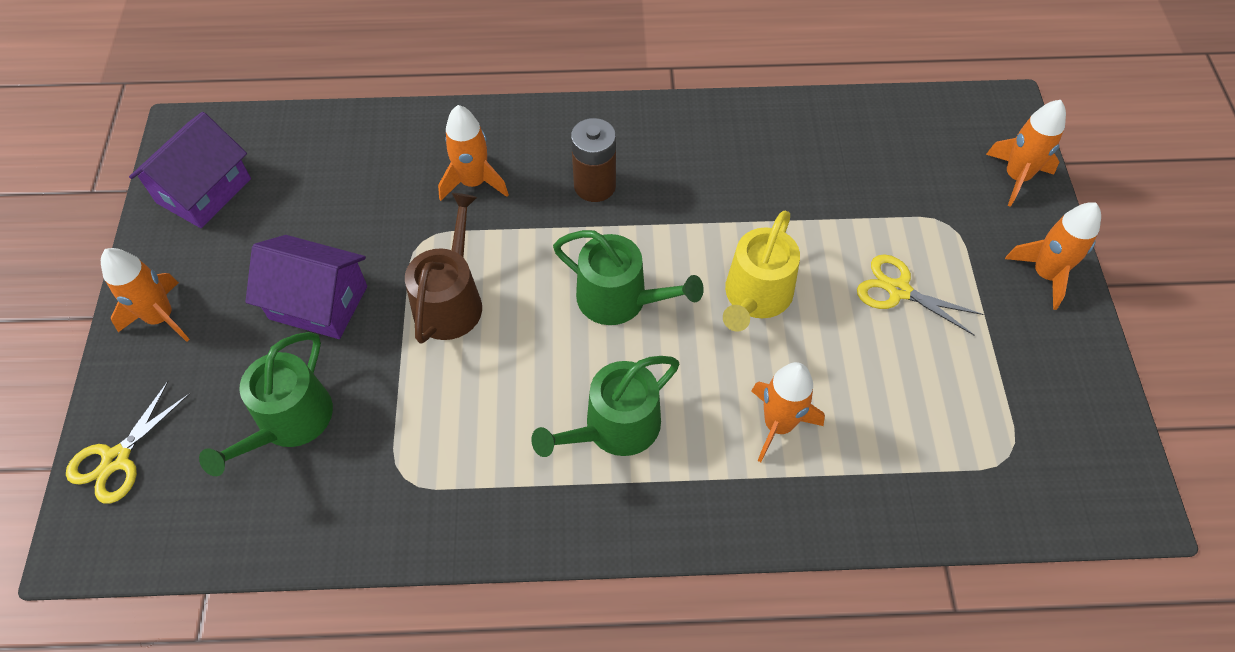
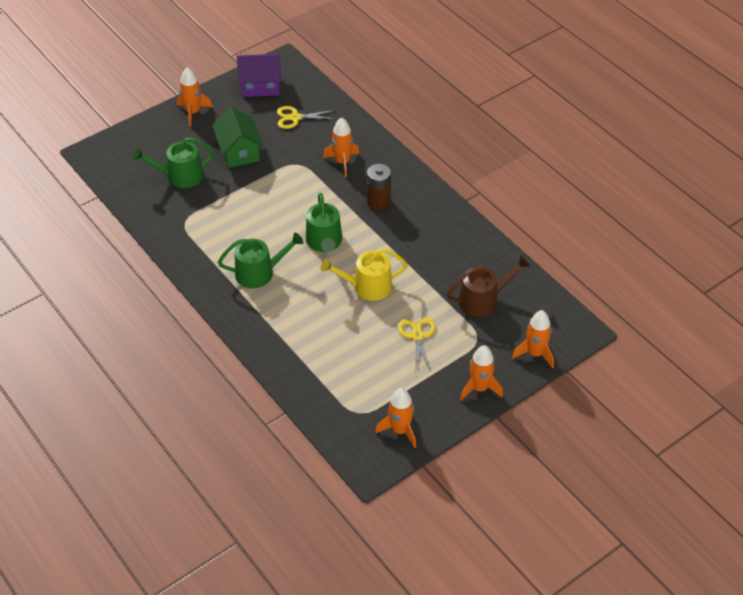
camera: 55 degrees right, 10 degrees down
yellow scissors [66,381,190,504] -> yellow scissors moved to [277,106,336,129]
purple house [245,235,367,339] -> green house [212,107,263,168]
brown watering can [405,193,482,344] -> brown watering can moved to [447,256,530,317]
green watering can [531,356,679,457] -> green watering can turned 150 degrees clockwise [218,233,303,288]
orange rocket [751,362,825,462] -> orange rocket moved to [375,388,416,448]

